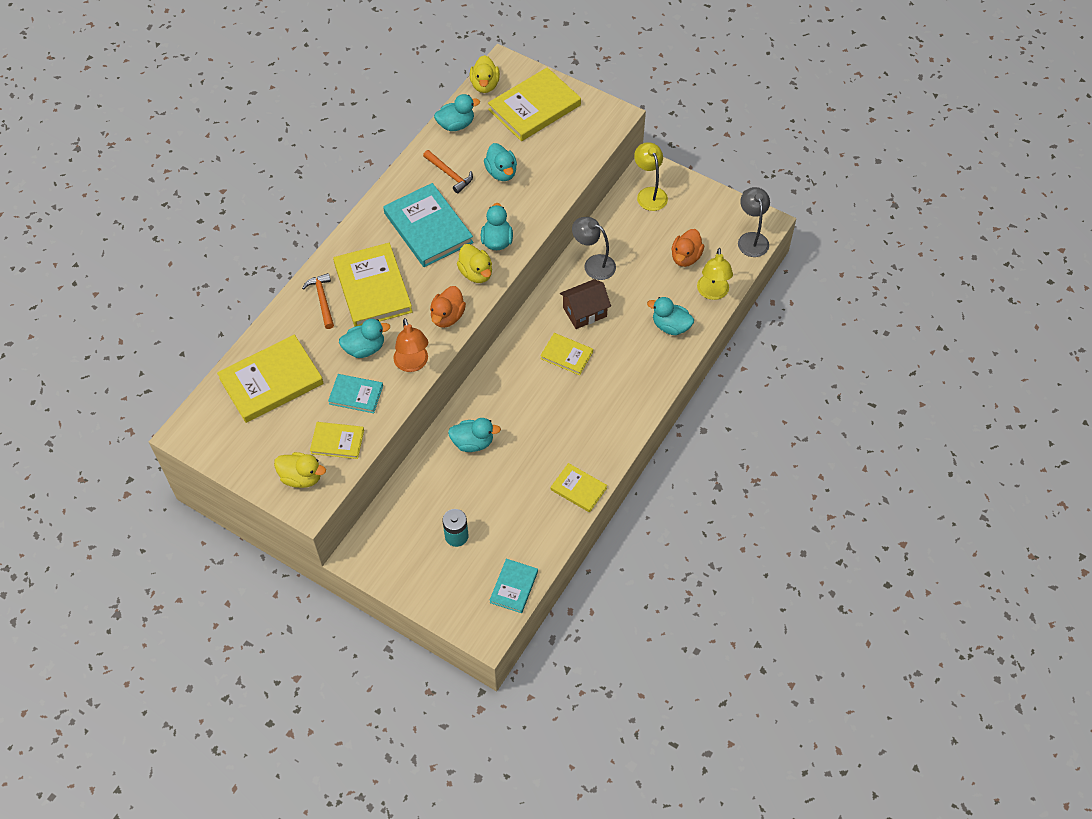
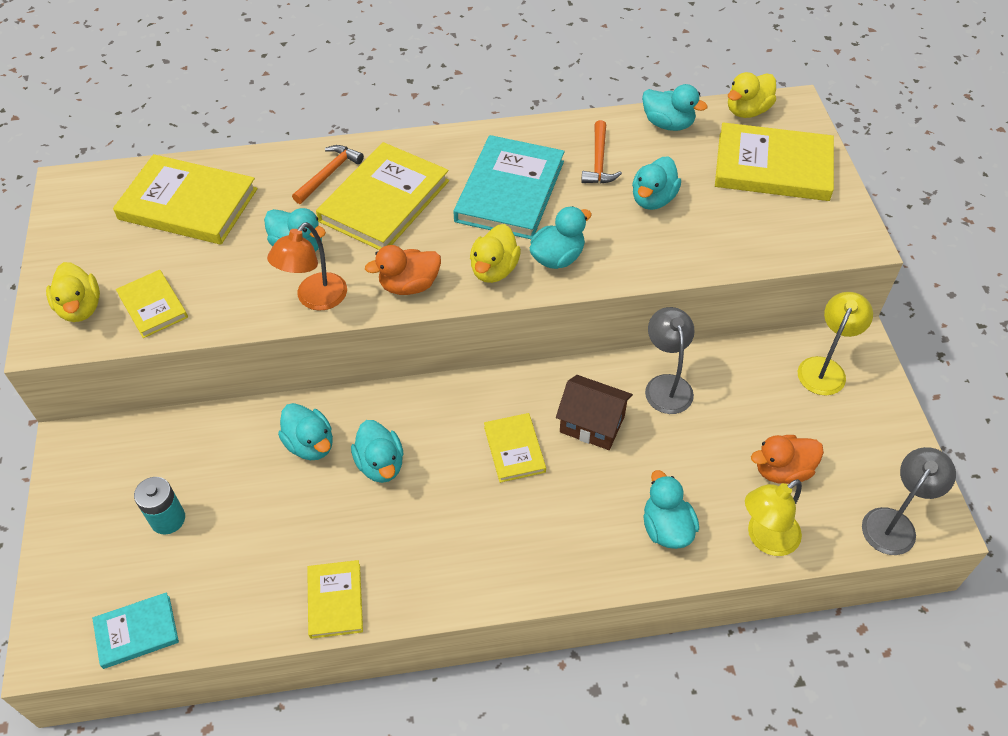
camera: 50 degrees right, 5 degrees down
turquoise book [328,374,383,413] -> none
none -> turquoise duck [351,420,404,483]

